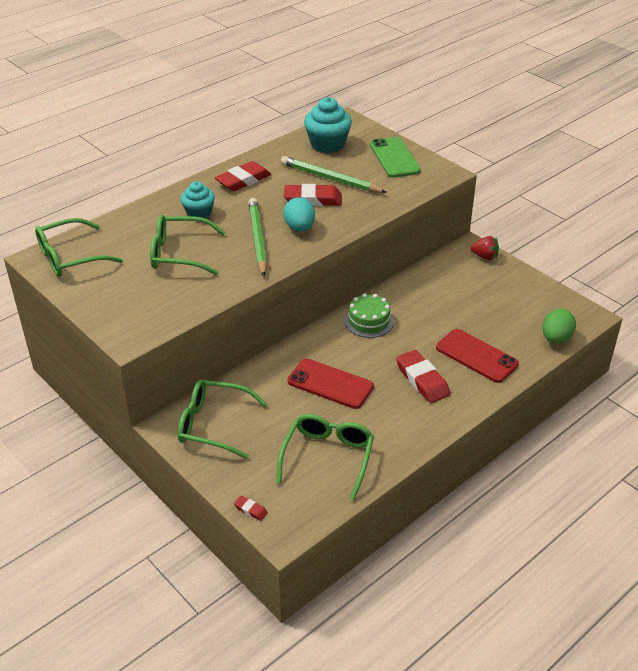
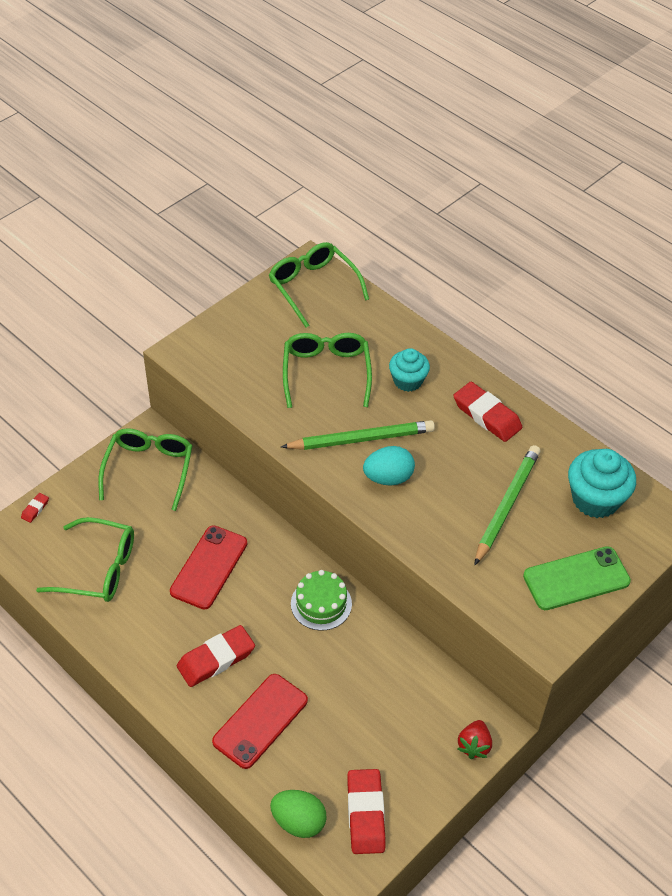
camera: 85 degrees right, 10 degrees up
red eraser [284,184,342,206] -> red eraser moved to [347,769,385,854]

